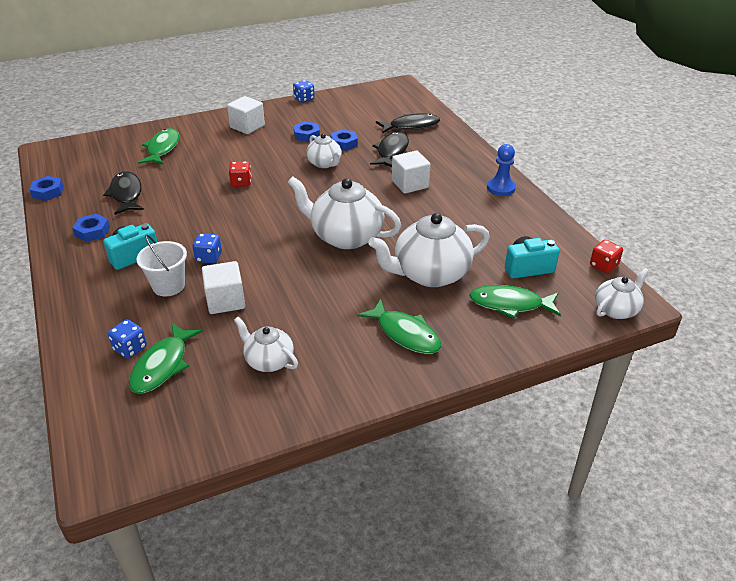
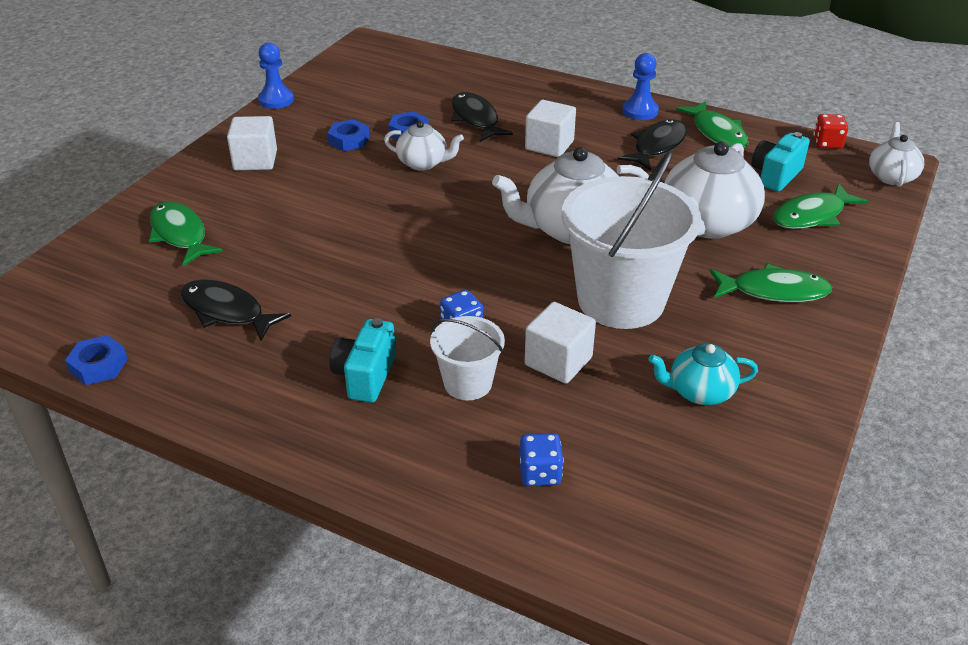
camera: 40 degrees left, 0 degrees up
blue nut [72,214,110,242] -> none
green fish [129,323,203,393] -> green fish moved to [676,101,748,148]
red dice [229,161,252,187] -> none
white teapot [234,317,298,372] -> turquoise teapot [648,343,758,405]
blue dice [293,80,315,103] -> blue pawn [258,42,294,109]
black fish [376,114,440,134] -> black fish moved to [618,119,687,171]
none -> white bucket [562,150,701,329]

